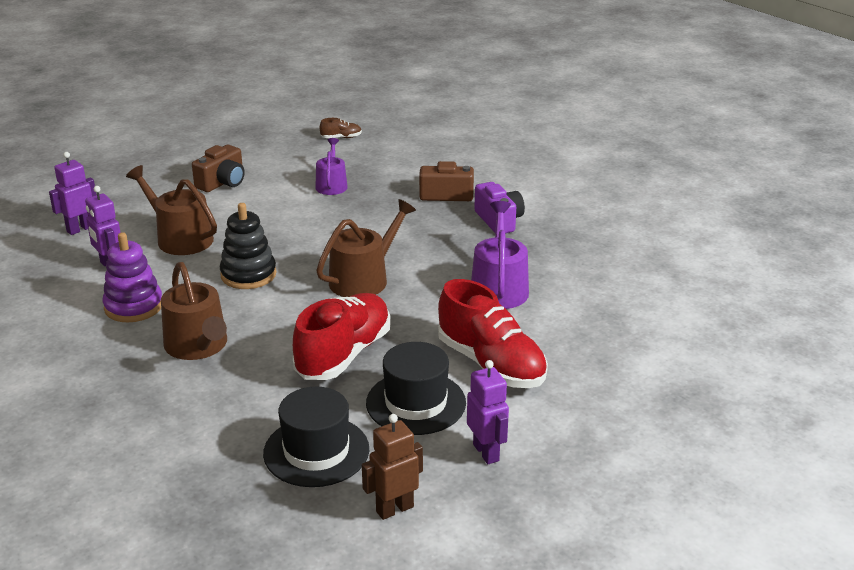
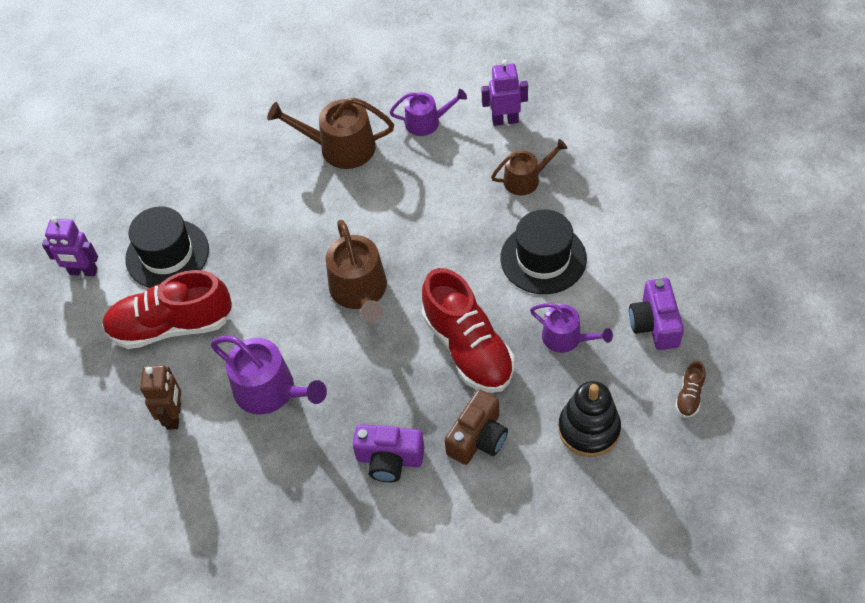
camera: 125 degrees right, 25 degrees up
purple robot [49,152,96,235] -> none
purple stacking toy [102,232,162,322] -> purple watering can [390,89,467,136]
brown watering can [126,165,217,255] -> brown watering can [491,139,568,195], size x0.64
brown camera [192,145,245,192] -> none
black stacking toy [220,203,276,289] -> black stacking toy moved to [558,381,621,457]
black hat [263,387,369,487] -> black hat moved to [500,209,587,294]
red shoe [293,293,391,380] -> red shoe moved to [422,268,514,393]
brown robot [362,414,423,520] -> brown robot moved to [140,365,181,430]
none -> purple camera [629,278,684,350]

